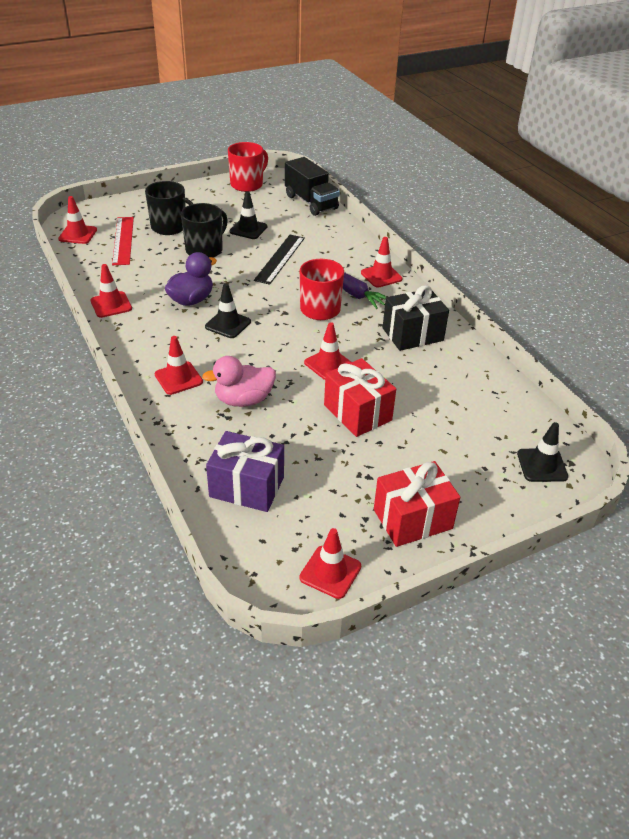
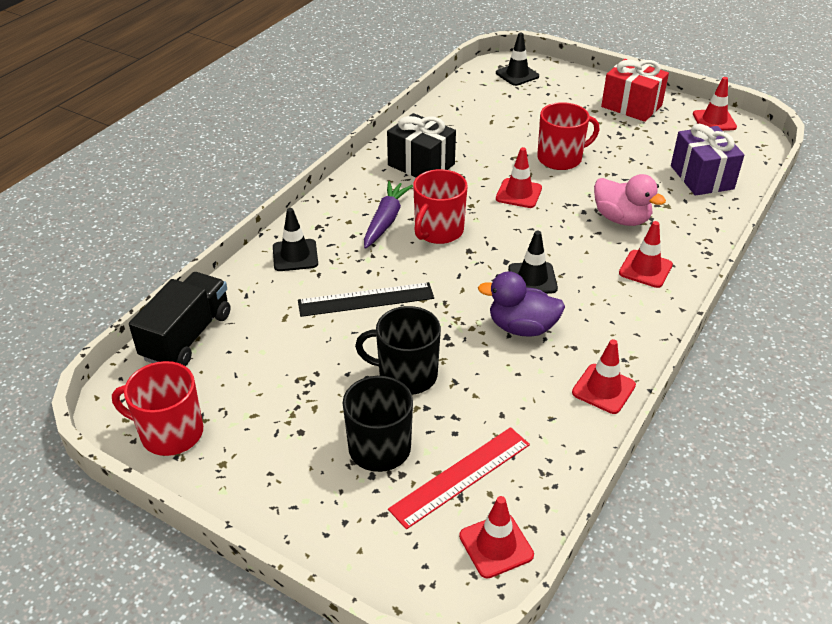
camera: 120 degrees left, 0 degrees up
black traffic cone [229,191,267,239] -> black traffic cone moved to [273,208,318,271]
red gift [324,358,396,437] -> red mug [537,102,599,170]
red traffic cone [361,237,403,288] -> none

